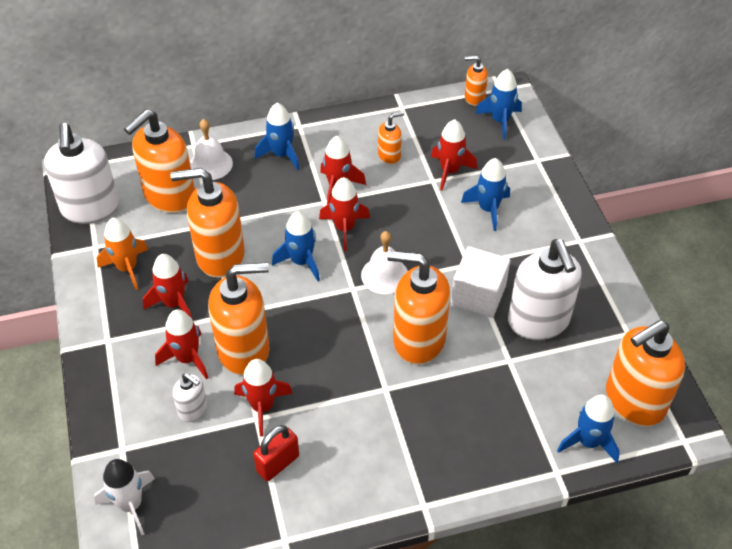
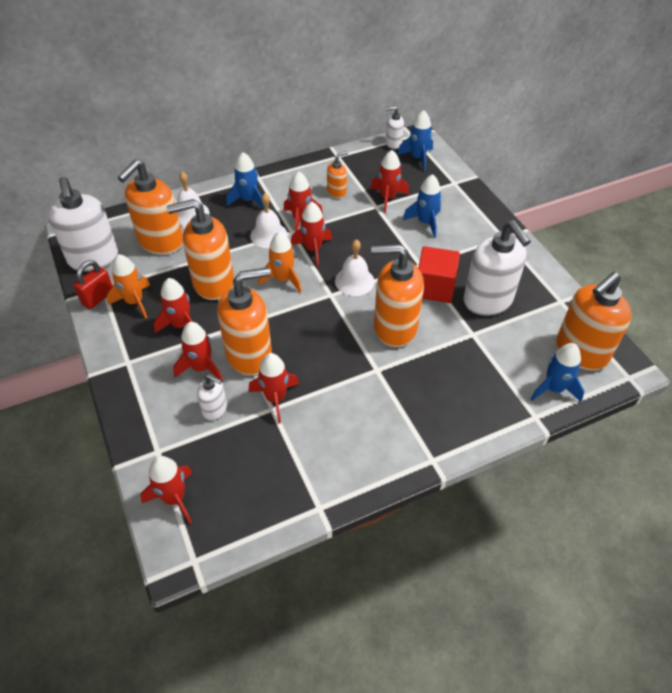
camera: 10 degrees left, 0 degrees up
white rocket [94,459,155,535] -> red rocket [140,456,192,524]
red padlock [253,425,299,481] -> red padlock moved to [74,260,113,309]
blue rocket [272,211,320,281] -> orange rocket [259,231,302,293]
white cube [451,246,510,318] -> red cube [418,246,460,303]
orange soap dispenser [465,56,488,106] -> white soap dispenser [385,106,404,149]
none -> white bell [250,193,288,248]

